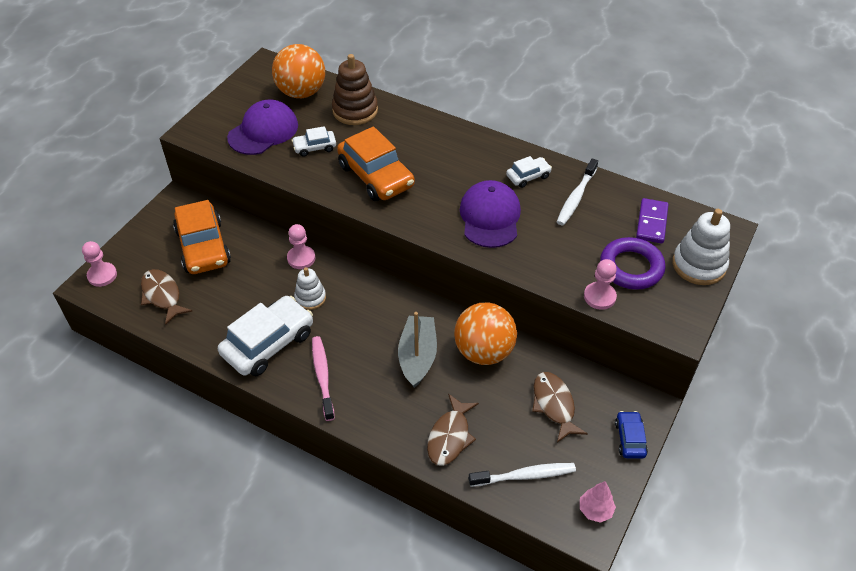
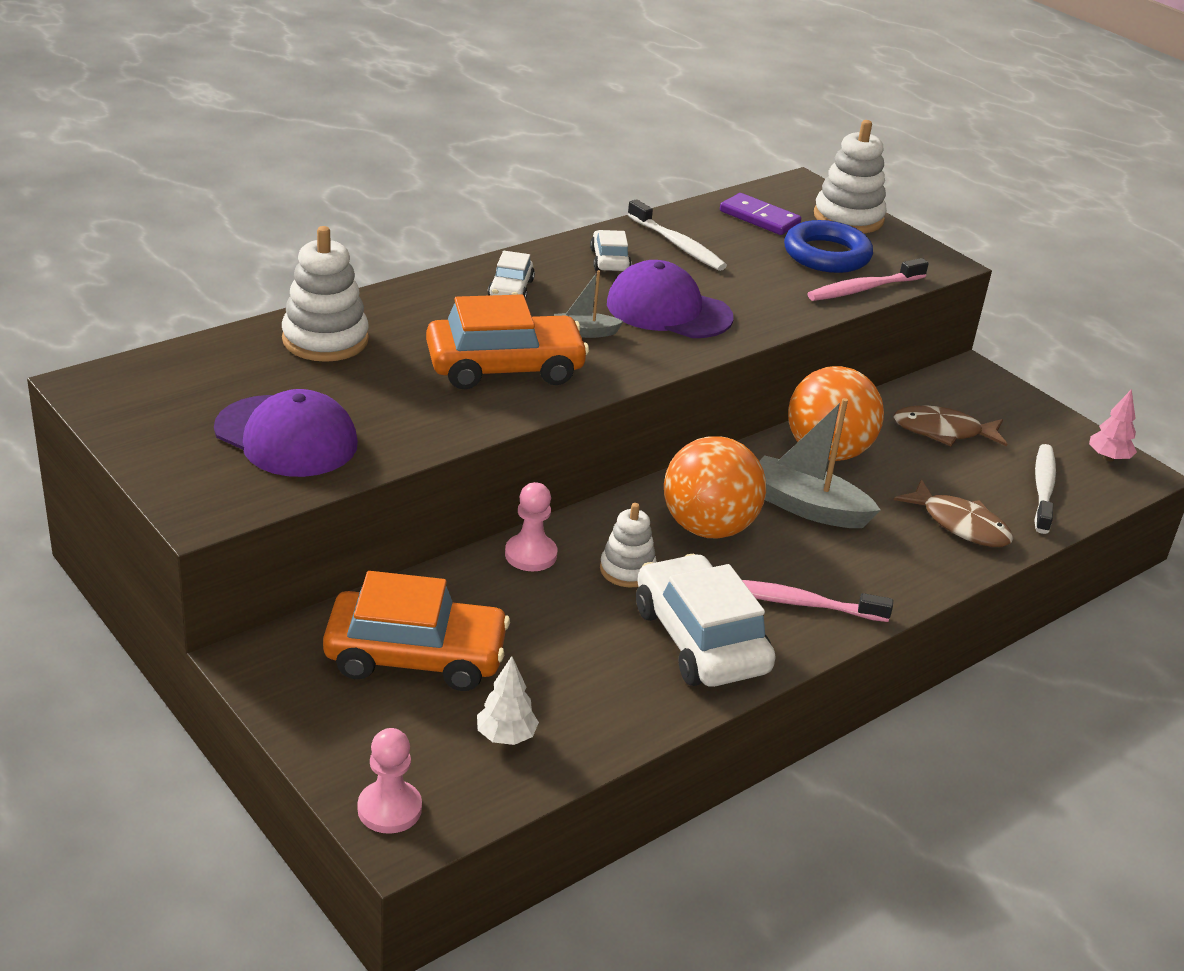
camera: 70 degrees left, 15 degrees down
brown fish [141,269,193,325] -> white tree [477,656,539,745]
purple cap [227,99,298,155] -> purple cap turned 150 degrees clockwise [214,389,358,477]
orange ball [272,44,325,98] -> orange ball moved to [664,436,766,539]
white car [292,126,336,157] -> white car moved to [488,251,535,300]
brown stacking toy [332,54,378,125] -> white stacking toy [282,226,369,362]
pink pawn [584,259,617,310] -> pink toothbrush [807,258,929,301]
purple ring [600,237,666,290] -> blue ring [784,220,873,273]
blue car [615,411,648,458] -> none
none -> grey boat [554,270,624,338]

